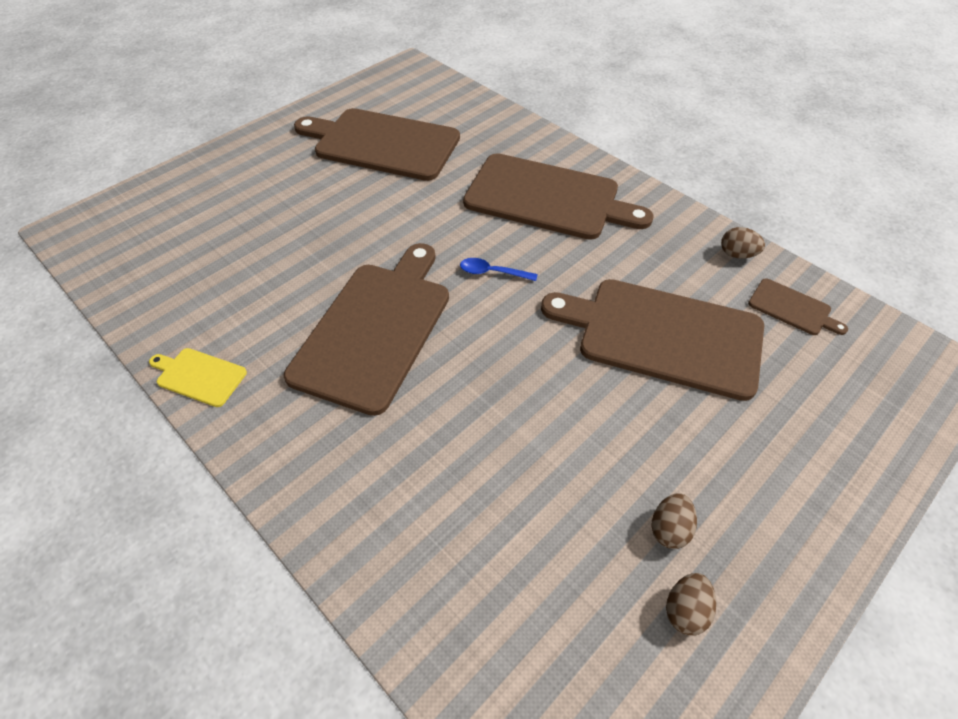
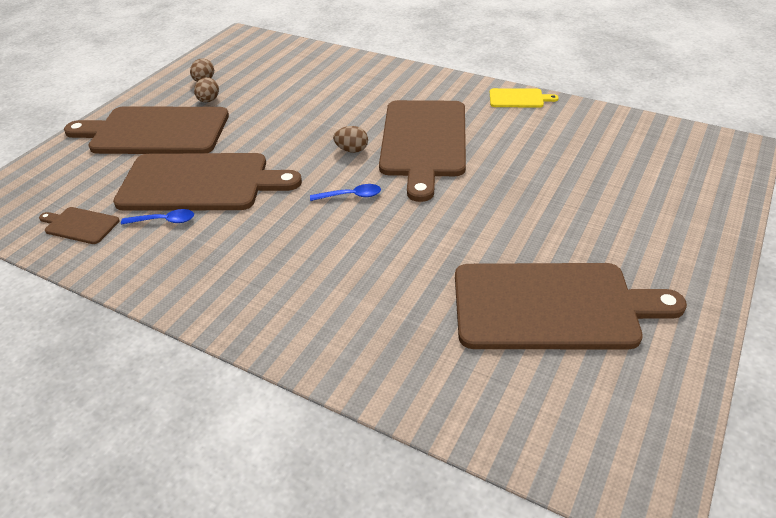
camera: 165 degrees right, 10 degrees down
brown cutting board [463,153,653,240] -> brown cutting board moved to [64,106,229,154]
brown egg [721,227,765,258] -> brown egg moved to [333,126,368,153]
none -> blue spoon [121,209,194,225]

